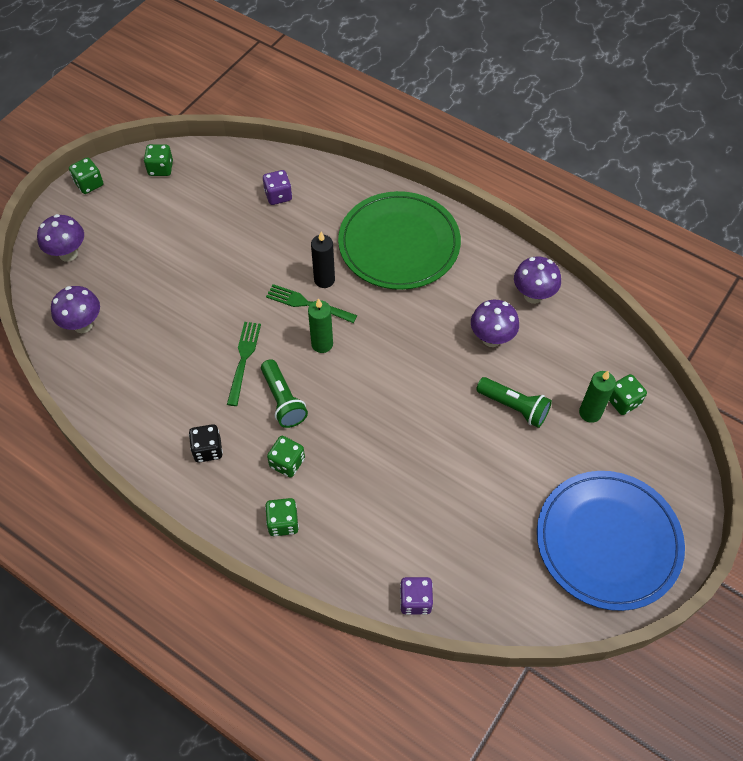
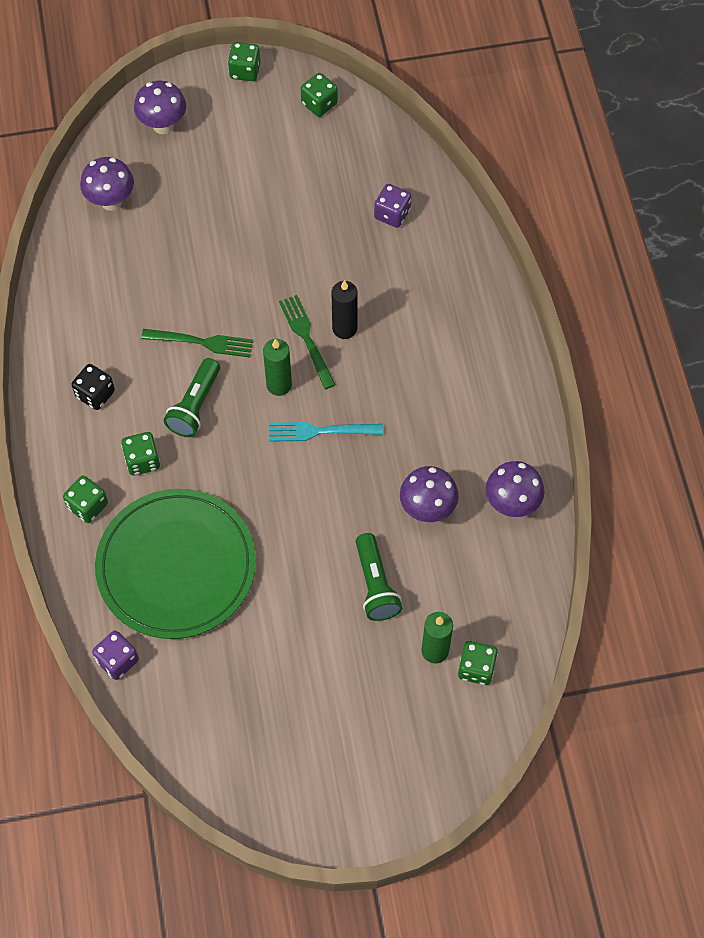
camera: 45 degrees right, 5 degrees up
green fork [227,322,261,406] -> green fork turned 45 degrees clockwise [141,329,253,357]
green plate [338,191,461,290] -> green plate moved to [95,489,256,639]
blue plate [537,471,685,611] -> none
none -> turquoise fork [269,422,383,442]

